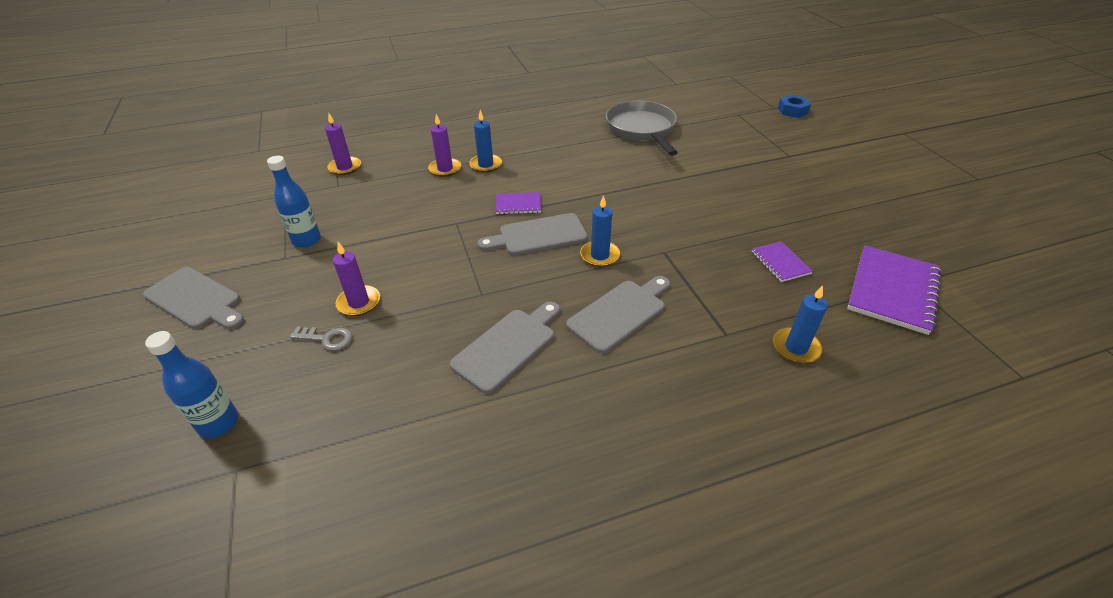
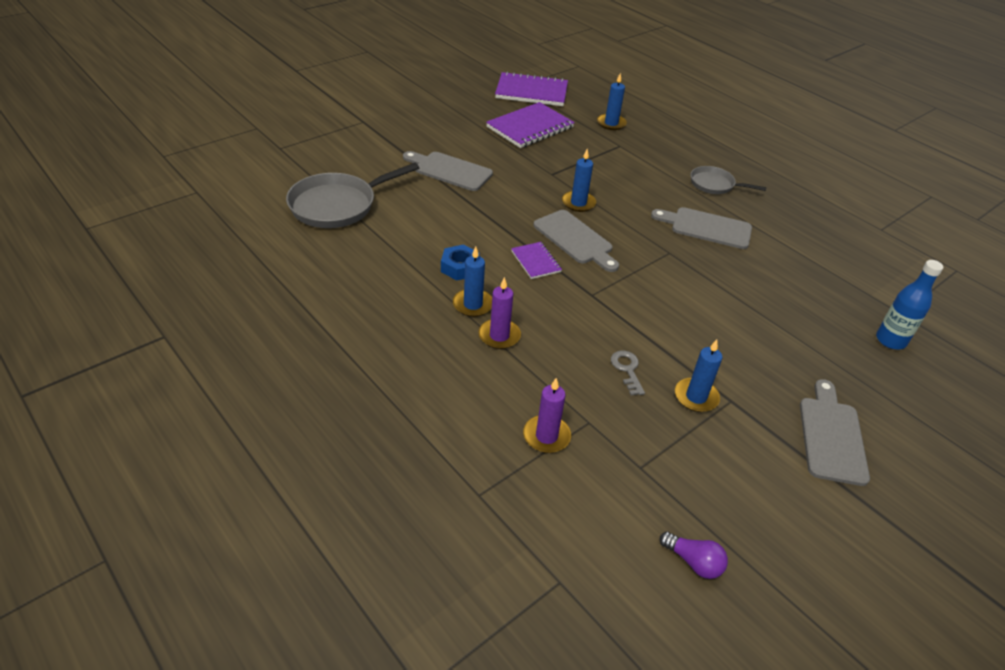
camera: 115 degrees left, 0 degrees up
blue bottle [267,156,321,248] -> blue candle [675,340,723,412]
grey key [289,326,352,351] -> grey key moved to [611,351,645,396]
purple candle [333,242,380,316] -> none
grey cutting board [566,276,670,353] -> grey cutting board moved to [403,151,493,191]
purple notebook [751,241,813,282] -> purple notebook [486,102,575,148], size x1.92
blue nut [778,95,811,118] -> blue nut moved to [441,244,480,281]
none -> purple light bulb [659,531,728,579]
none -> grey pan [690,166,767,194]

